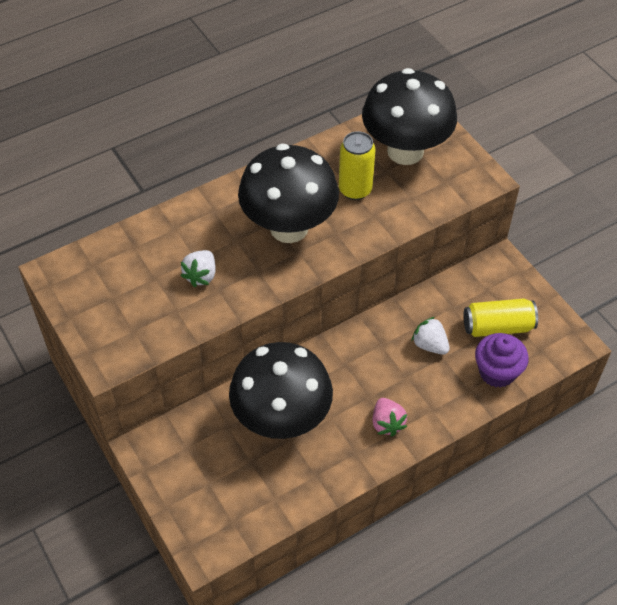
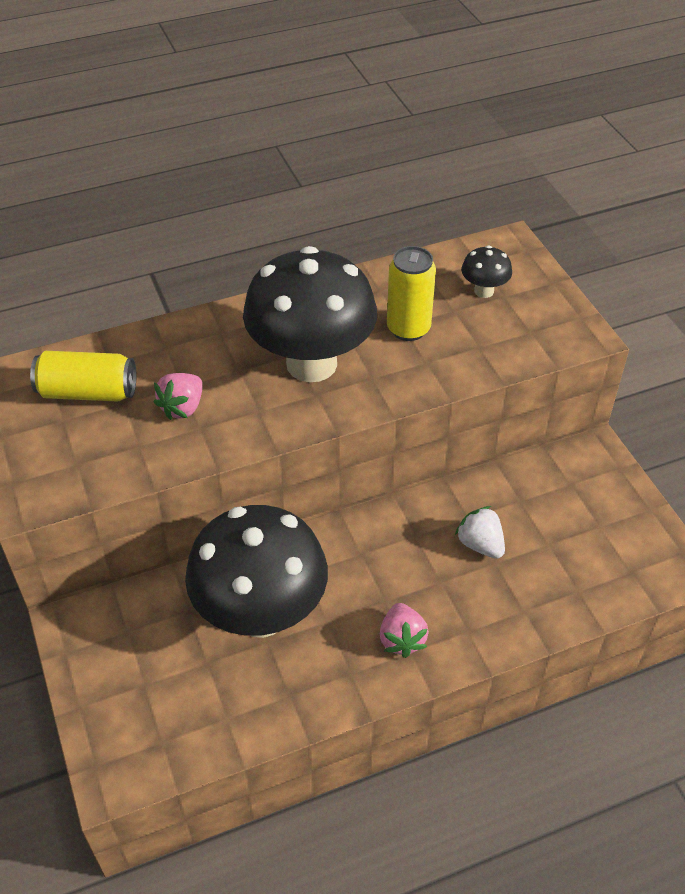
camera: 10 degrees right, 5 degrees down
white strawberry [180,250,216,287] -> pink strawberry [153,373,203,420]
black mushroom [362,68,457,165] -> black mushroom [461,245,512,298], size x0.42
yellow can [464,299,538,337] -> yellow can moved to [30,351,136,402]
purple cupcake [475,333,529,388] -> none

